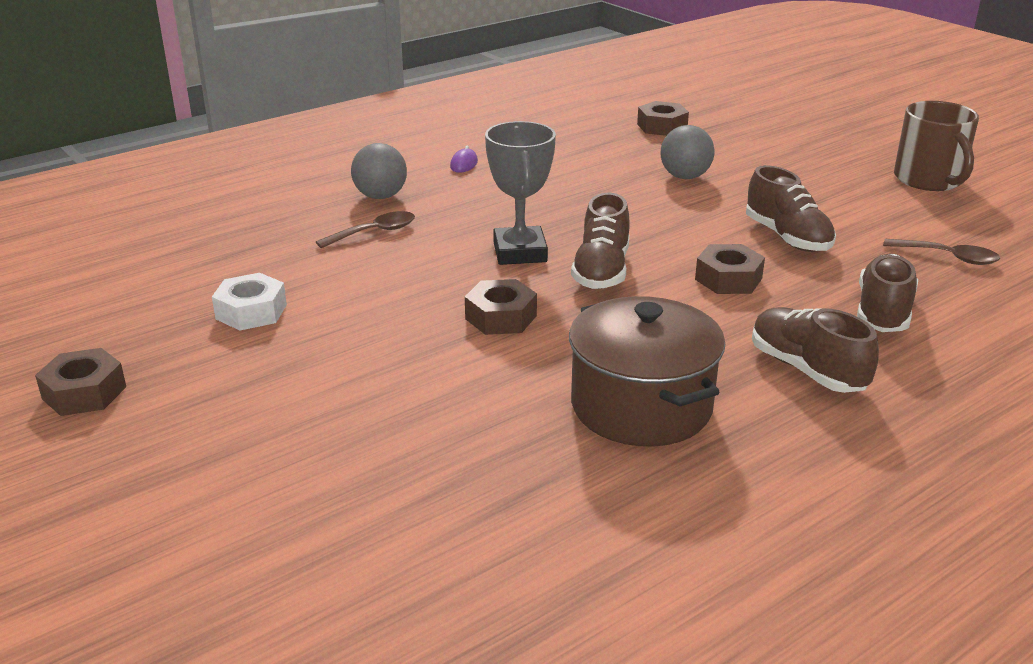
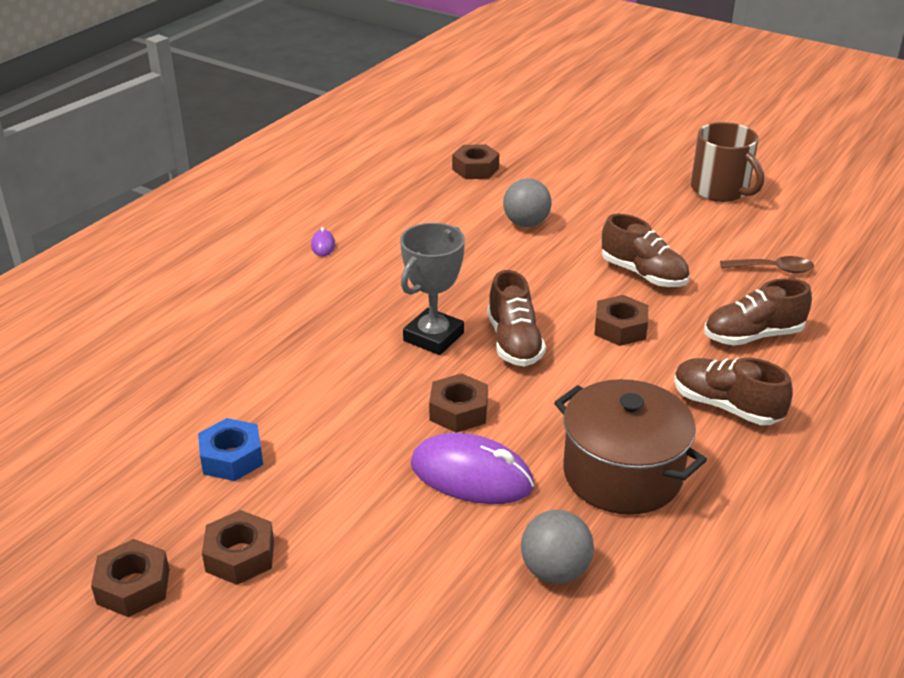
camera: 20 degrees left, 5 degrees up
white nut [212,273,287,331] -> blue nut [198,418,263,481]
brown spoon [316,211,415,248] -> none
grey ball [351,143,407,199] -> grey ball moved to [521,510,594,584]
grey trophy [485,121,556,265] -> grey trophy turned 60 degrees clockwise [400,223,465,355]
brown shoe [857,254,918,332] -> brown shoe turned 105 degrees counterclockwise [704,278,812,346]
none -> brown nut [202,510,274,585]
none -> purple mouse [411,433,534,504]

